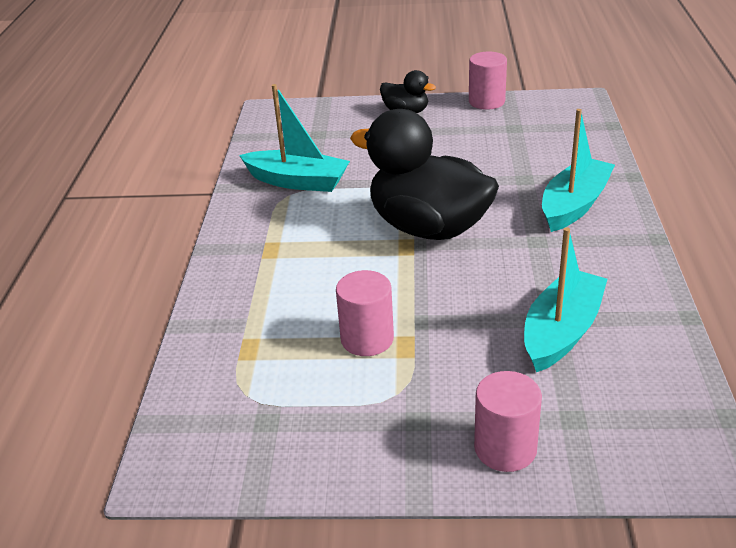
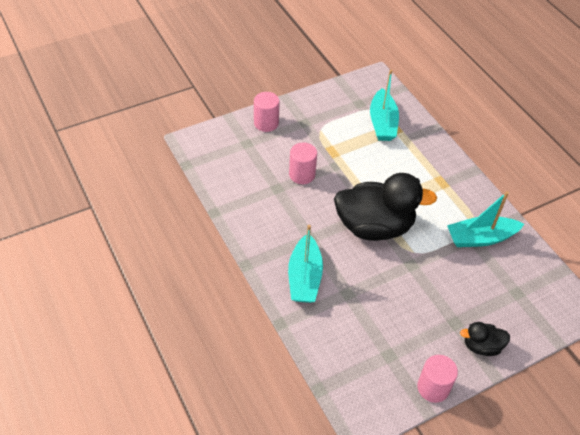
camera: 145 degrees right, 15 degrees up
pink cylinder [336,270,394,356] -> pink cylinder moved to [289,143,317,184]
turquoise boat [524,227,607,372] -> turquoise boat moved to [370,70,399,141]

